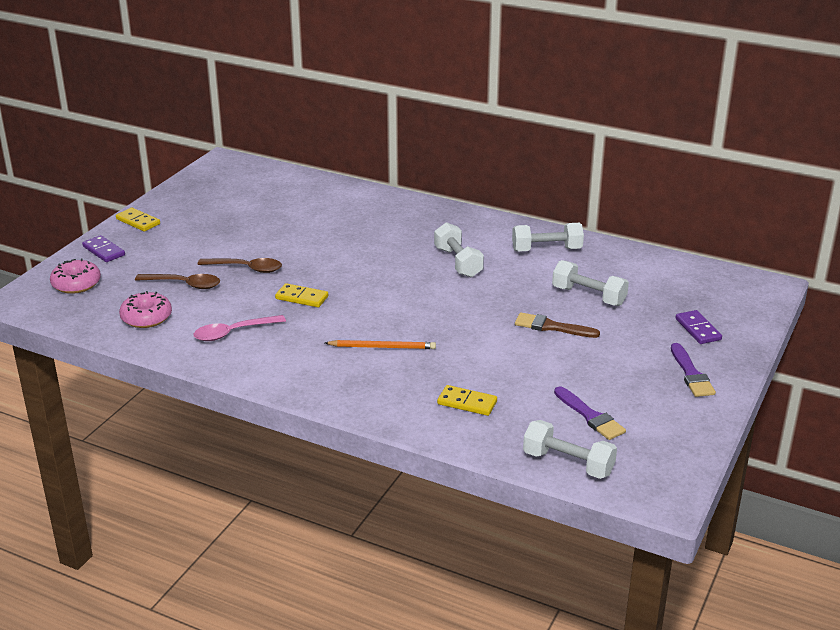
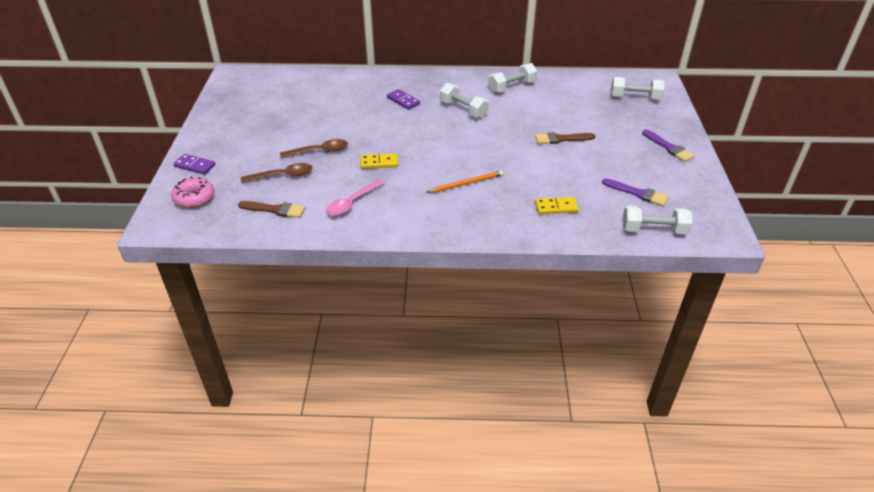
camera: 25 degrees left, 10 degrees up
yellow domino [116,208,160,232] -> none
pink donut [119,291,172,328] -> brown brush [238,201,305,218]
white dumbbell [552,260,629,306] -> white dumbbell moved to [611,77,664,100]
purple domino [675,310,722,344] -> purple domino moved to [387,89,420,110]

